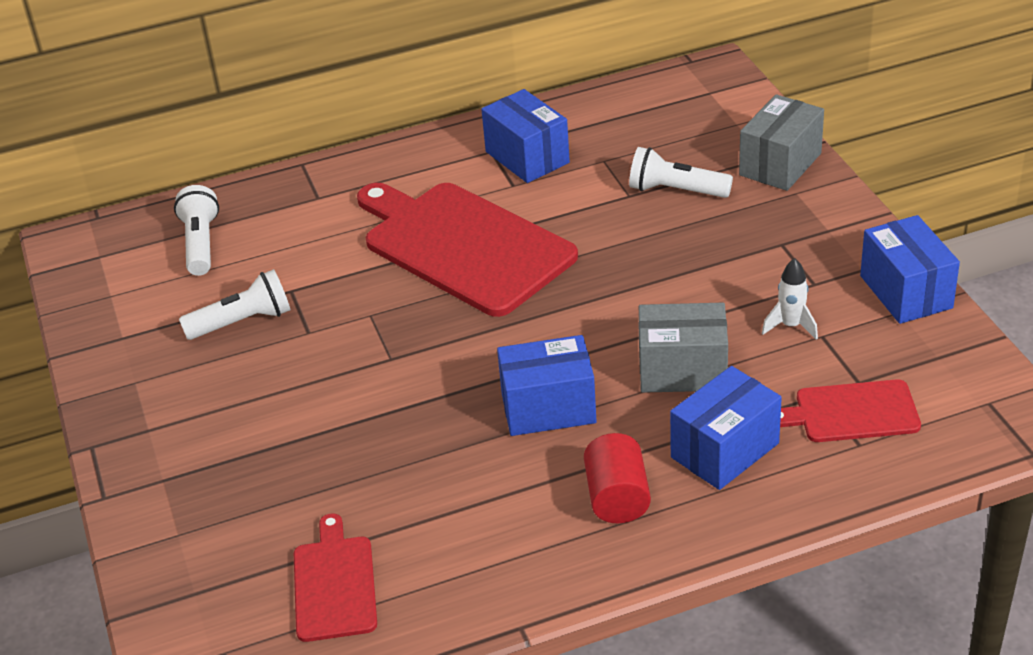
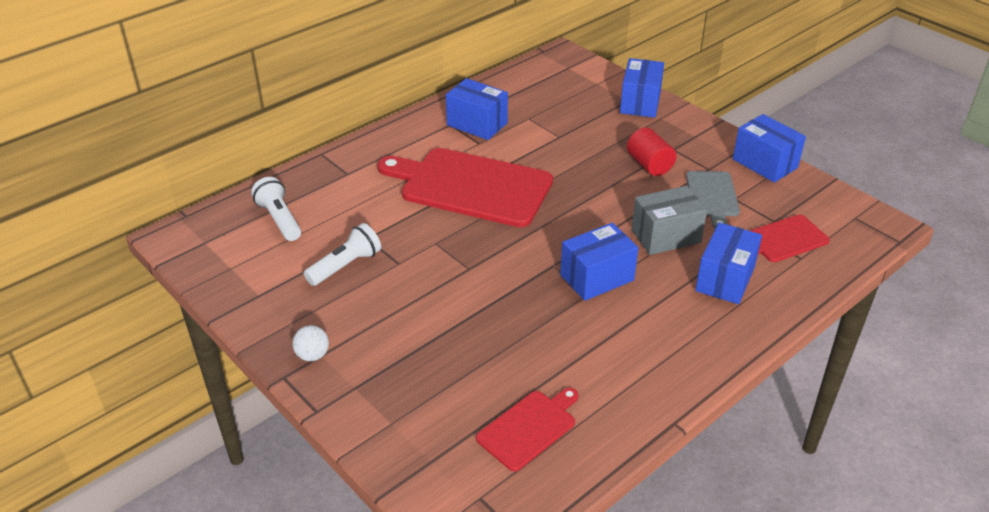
camera: 25 degrees left, 0 degrees up
red cutting board [294,514,377,642] -> red cutting board turned 75 degrees clockwise [476,388,579,471]
red cylinder [584,433,651,523] -> red cylinder moved to [627,127,676,176]
white flashlight [629,147,733,198] -> none
grey box [739,94,824,191] -> blue box [620,58,664,118]
white rocket [762,258,818,340] -> grey cutting board [686,171,740,229]
none -> white ball [292,325,329,361]

